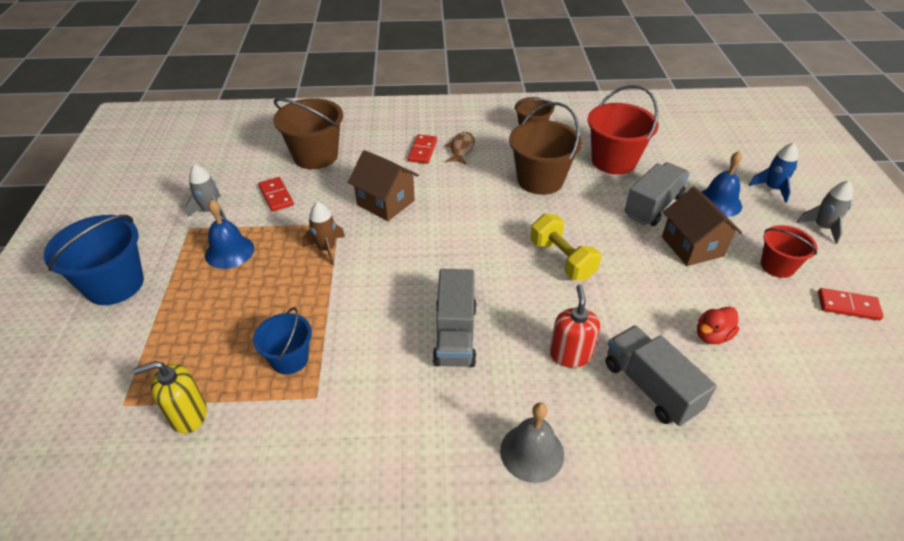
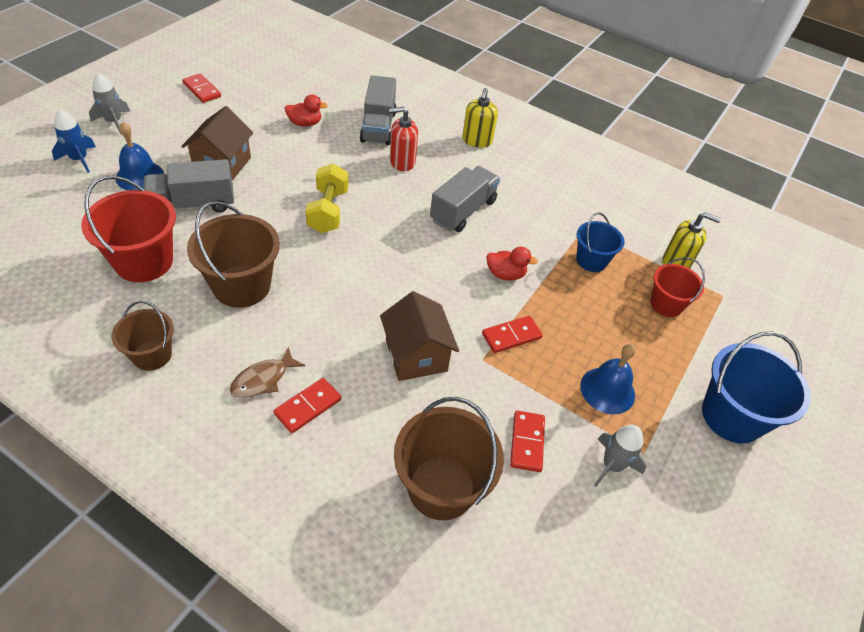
camera: 150 degrees left, 5 degrees up
brown rocket [302,202,345,266] -> red domino [482,316,543,353]
grey bell [500,403,564,483] -> yellow soap dispenser [462,88,498,148]
red soap dispenser [550,285,600,368] -> red soap dispenser turned 45 degrees clockwise [389,107,418,171]
red bucket [761,225,817,278] -> red bucket moved to [650,257,705,317]
none -> red duck [486,247,538,281]

